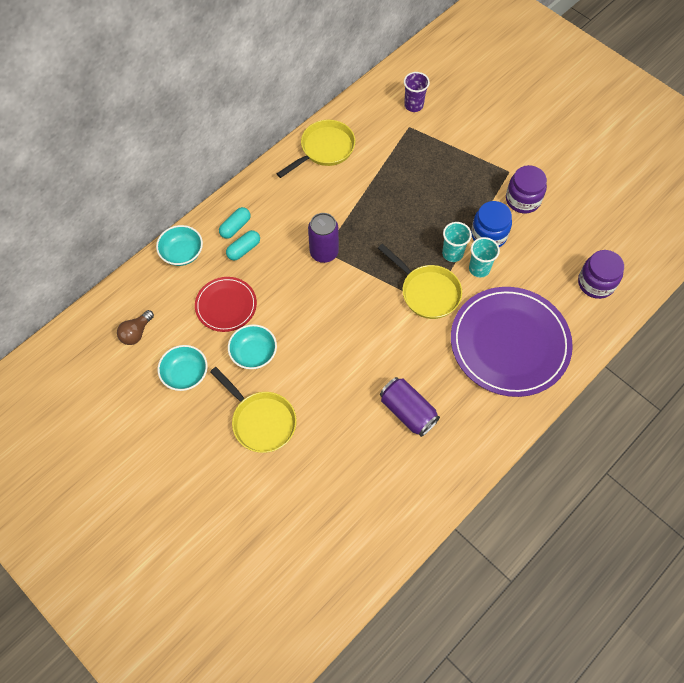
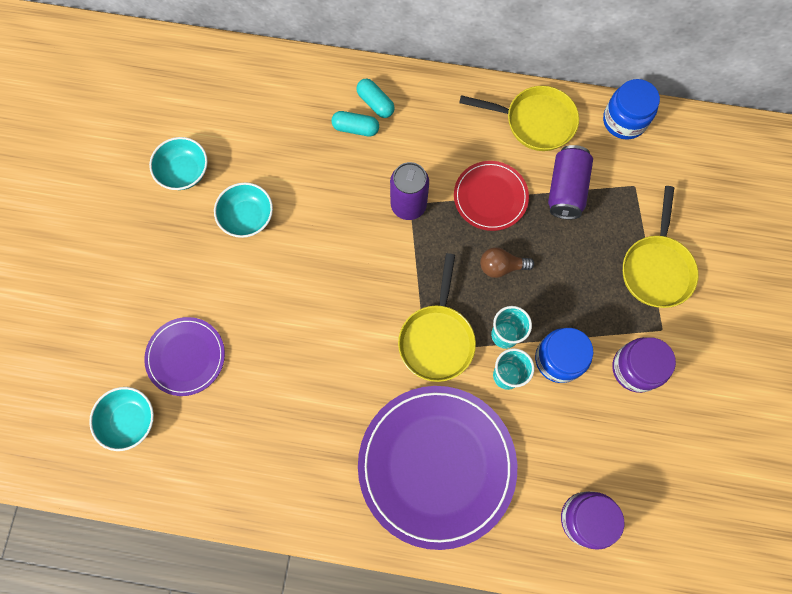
camera: 55 degrees right, 10 degrees up
brown light bulb [117,310,154,345] -> brown light bulb moved to [480,247,534,278]
turquoise bowl [156,225,203,266] -> turquoise bowl moved to [89,387,154,451]
red plate [195,277,257,332] -> red plate moved to [454,161,529,231]
yellow pan [210,367,297,453] -> yellow pan moved to [623,186,698,308]
turquoise capsule [219,207,250,239] -> turquoise capsule turned 45 degrees clockwise [356,79,395,118]
purple can [380,377,440,437] -> purple can moved to [548,145,593,219]
purple cup [404,72,430,112] -> none
none -> purple plate [144,317,225,396]
none -> blue jar [603,79,660,140]

